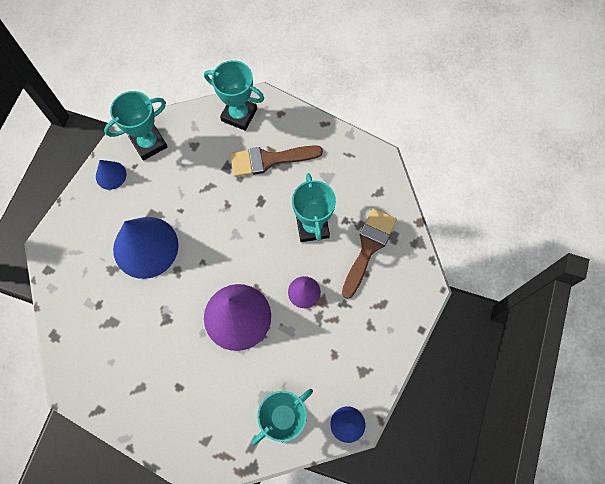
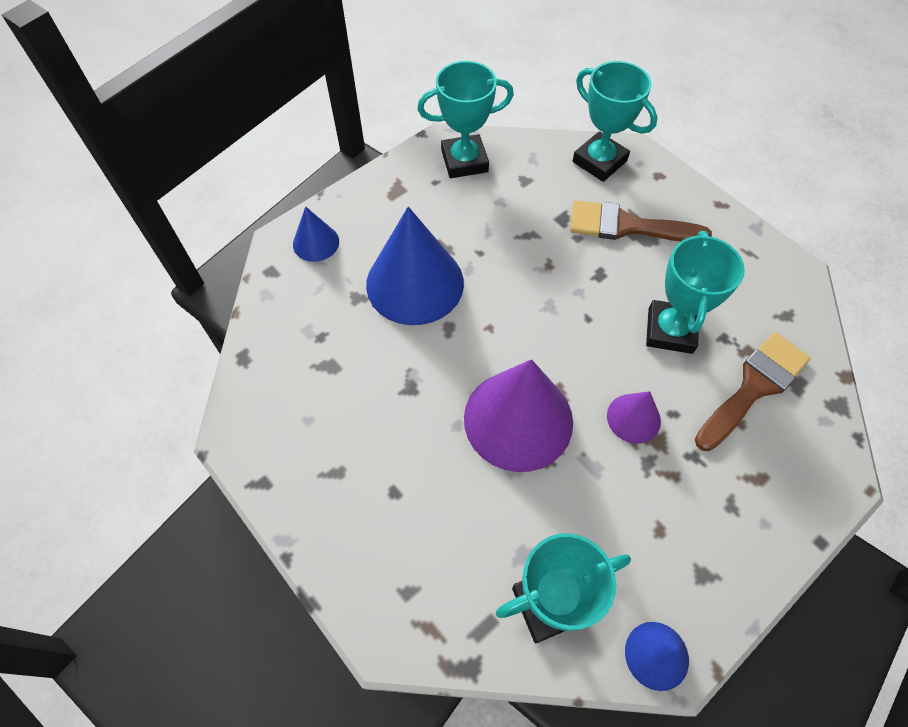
camera: 20 degrees right, 10 degrees down
blue cone [96,160,127,190] -> blue cone moved to [293,206,339,262]

